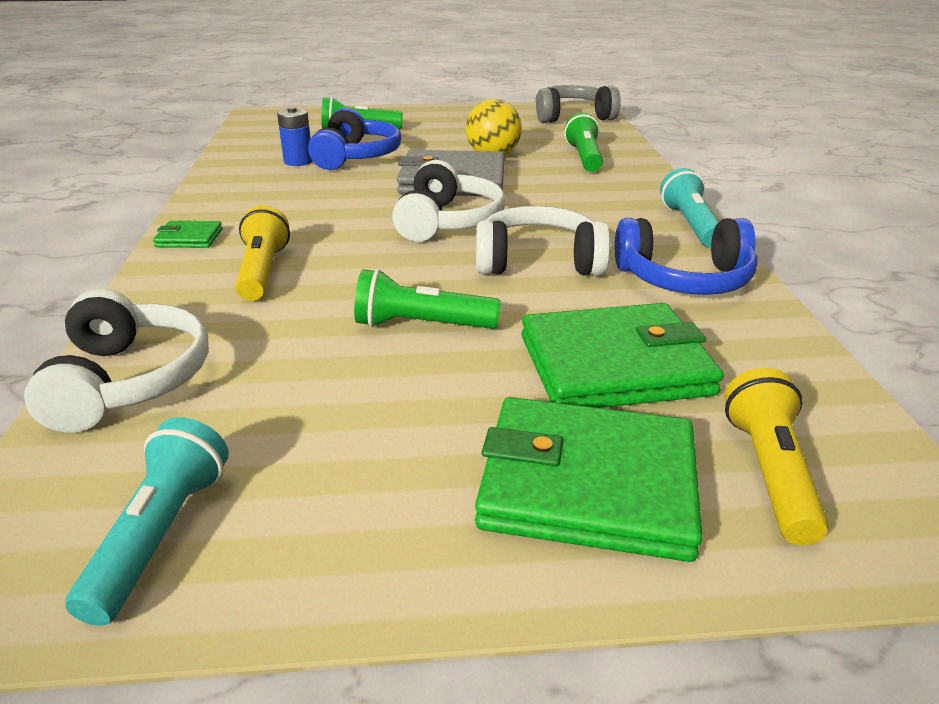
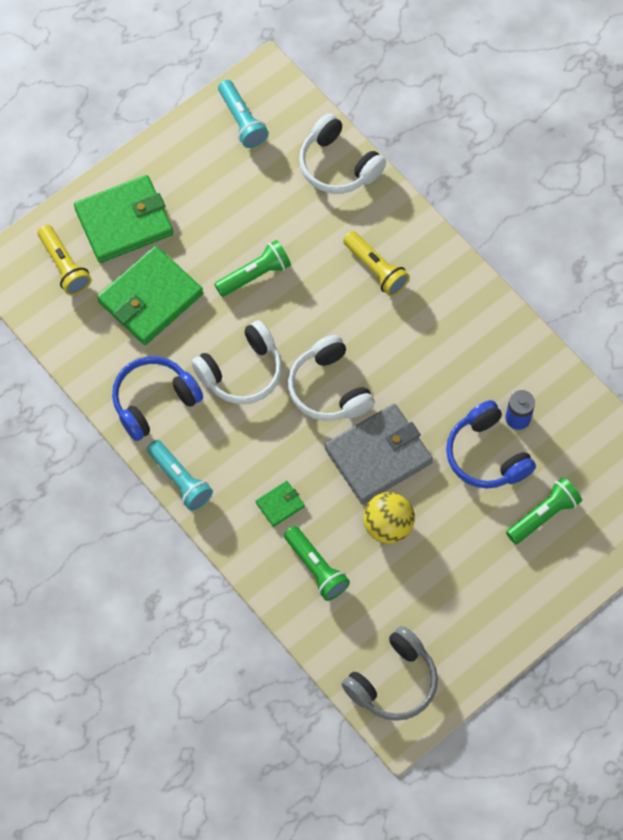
camera: 145 degrees right, 35 degrees up
green wallet [153,221,223,248] -> green wallet moved to [255,480,305,527]

